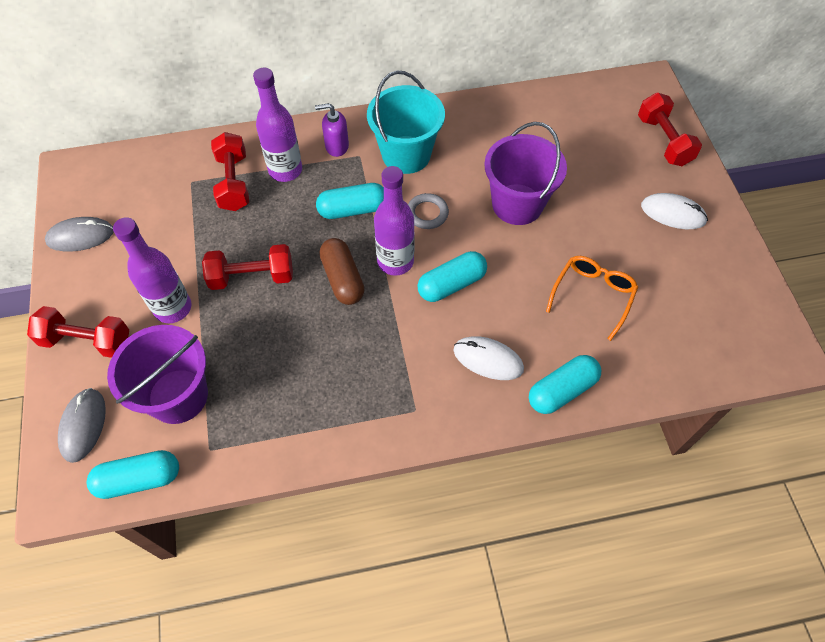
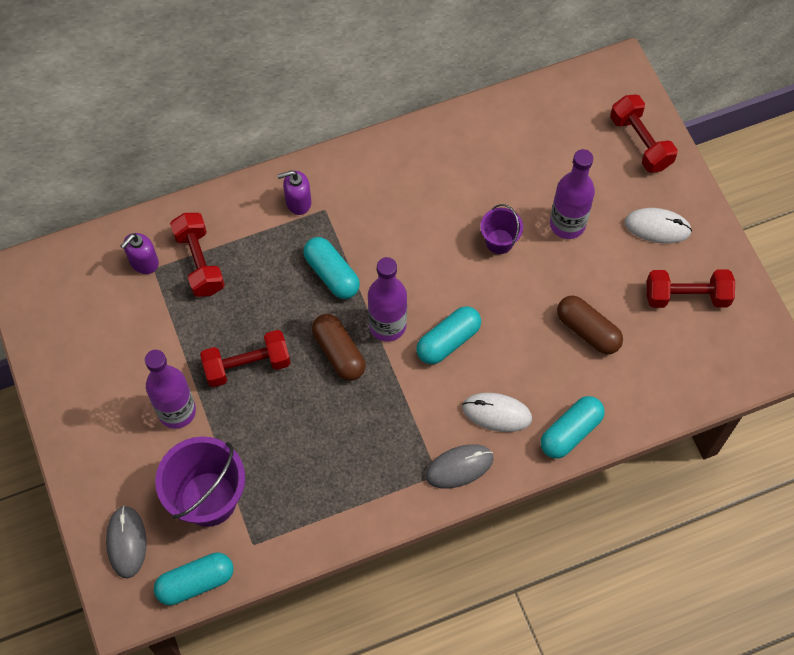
camera: 10 degrees left, 5 degrees up
red dumbbell [27,306,129,358] -> red dumbbell moved to [647,269,735,308]
grey mouse [45,217,114,252] -> grey mouse moved to [425,444,494,488]
purple bottle [253,68,302,182] -> purple bottle moved to [550,149,595,239]
turquoise capsule [316,183,384,219] -> turquoise capsule turned 75 degrees clockwise [303,237,360,299]
turquoise bucket [367,71,445,174] -> none
grey ring [408,193,449,229] -> none
purple bucket [484,122,567,225] -> purple bucket [480,204,523,254], size x0.53
orange glasses [546,256,638,341] -> brown capsule [557,295,623,354]
none -> purple soap dispenser [121,233,159,274]

